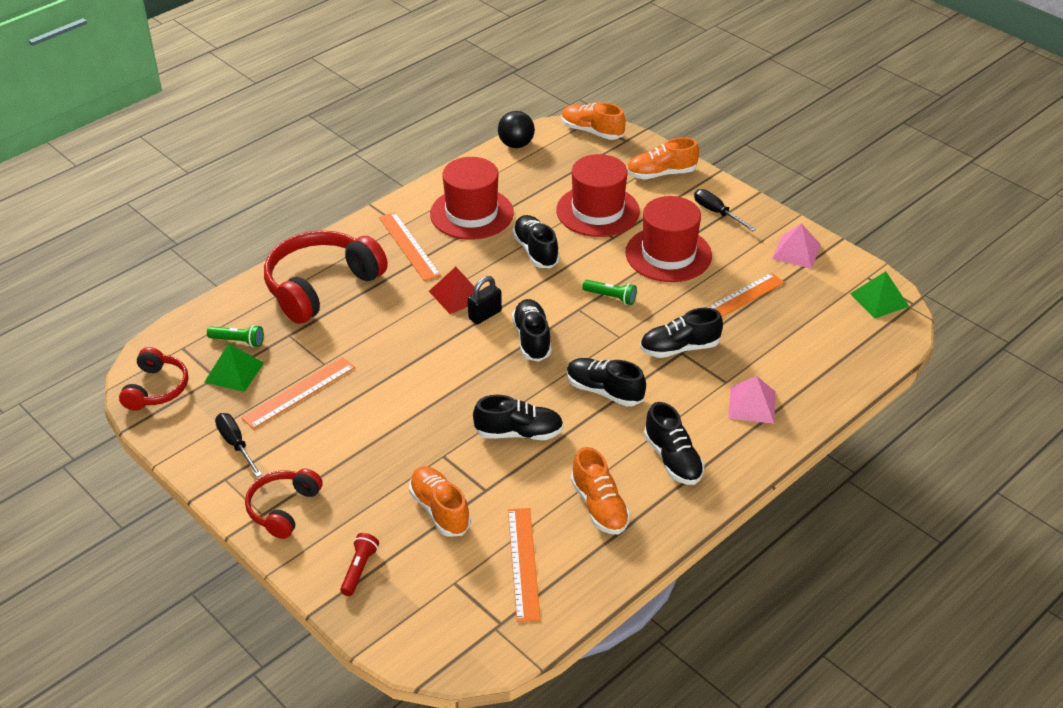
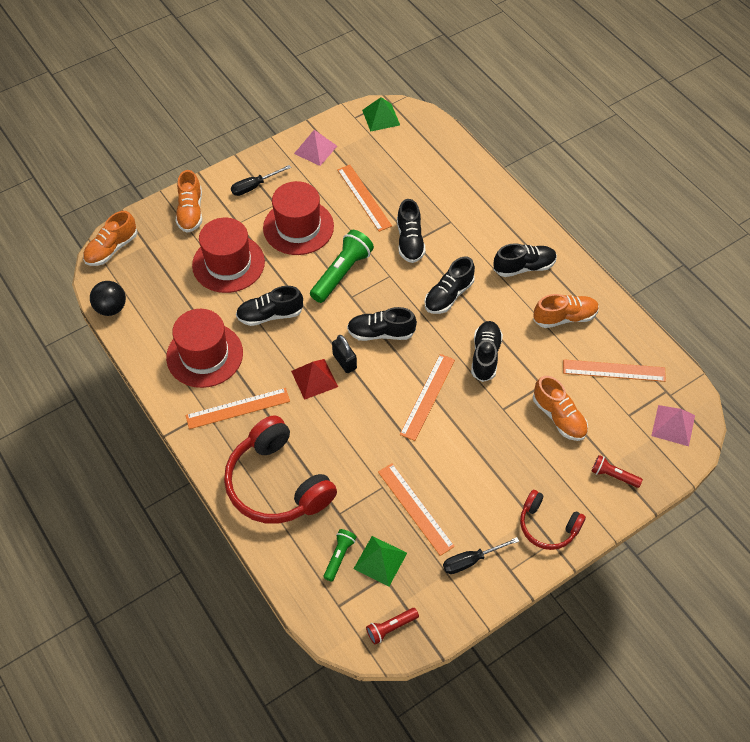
camera: 80 degrees left, 15 degrees up
red headphones [119,347,189,411] -> red flashlight [366,608,419,645]
orange shoe [409,466,471,537] -> orange shoe turned 105 degrees counterclockwise [533,376,588,441]
green flashlight [582,280,637,305] -> green flashlight [310,230,374,303], size x1.84
pink pyramid [728,376,776,424] -> pink pyramid moved to [651,405,695,446]
none -> orange ruler [400,354,455,441]

